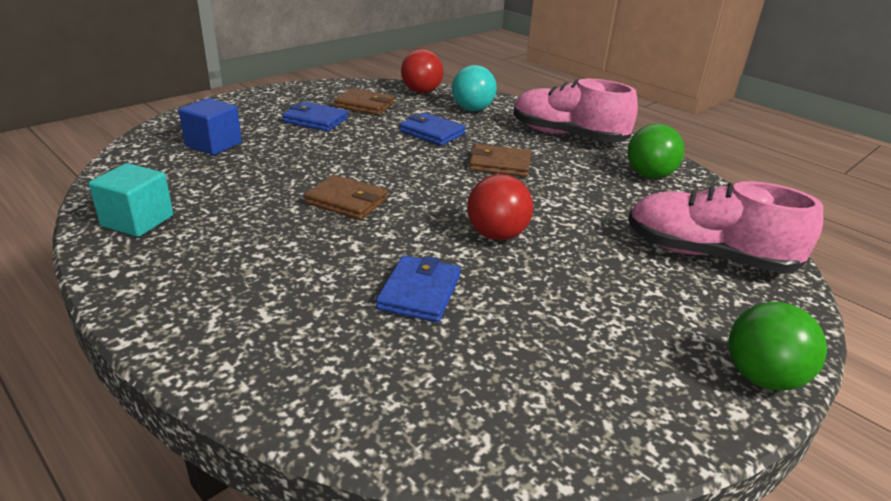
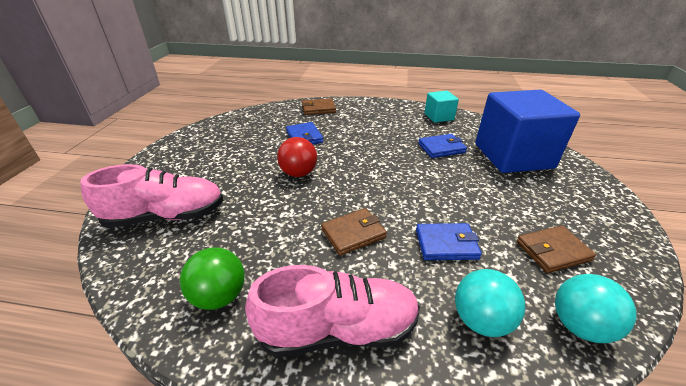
camera: 145 degrees right, 5 degrees up
blue cube [179,98,242,155] -> blue cube [475,90,580,173], size x2.12
blue wallet [282,102,348,131] -> blue wallet moved to [418,134,467,158]
brown wallet [304,175,388,220] -> brown wallet moved to [302,98,336,115]
red ball [401,49,443,93] -> turquoise ball [555,274,637,343]
green ball [728,302,827,390] -> none

